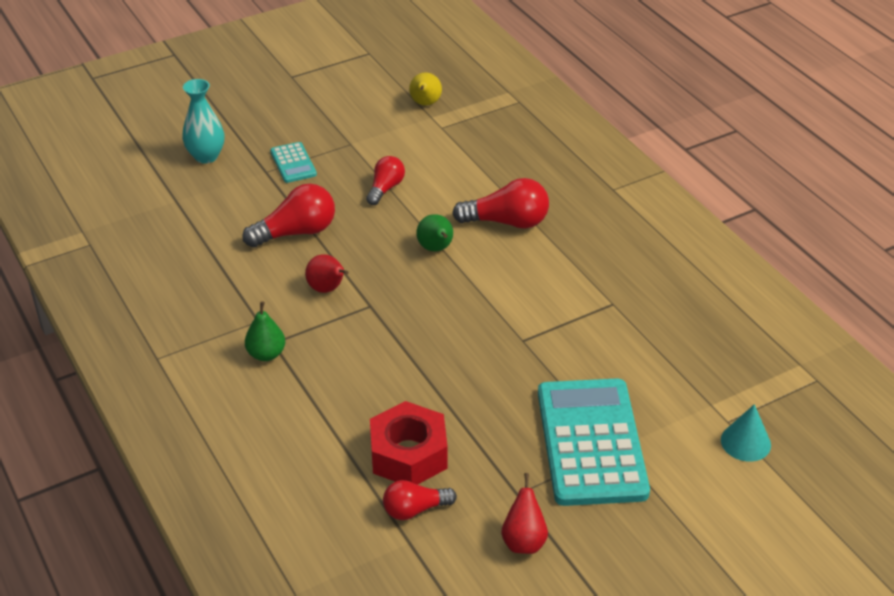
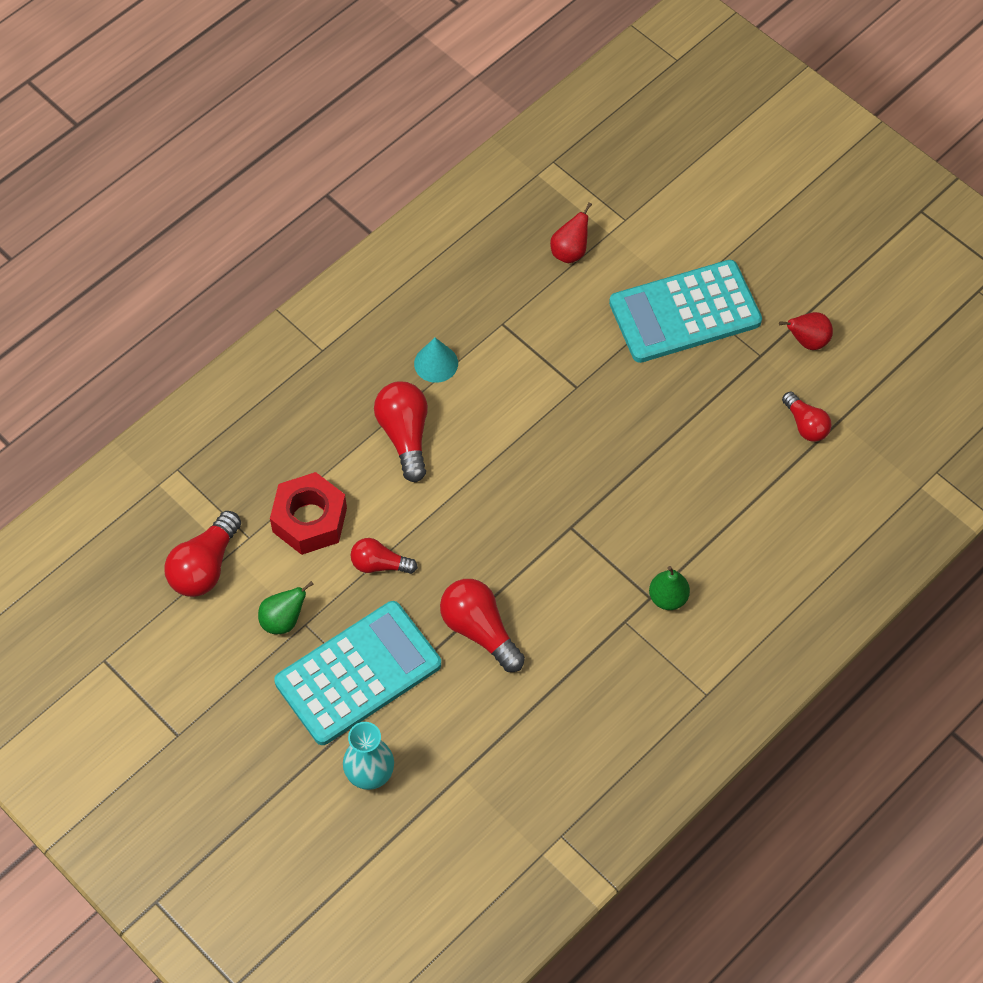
camera: 105 degrees left, 20 degrees up
turquoise calculator [270,142,317,183] -> turquoise calculator [274,601,441,745], size x2.21
red pear [305,254,349,293] -> red pear moved to [550,202,592,263]
red nut [370,401,448,485] -> red nut moved to [270,472,347,555]
yellow pear [409,73,442,106] -> red light bulb [164,511,241,597]
green pear [416,214,453,251] -> green pear moved to [258,581,314,634]
turquoise cone [721,404,771,462] -> turquoise cone moved to [414,338,458,383]

